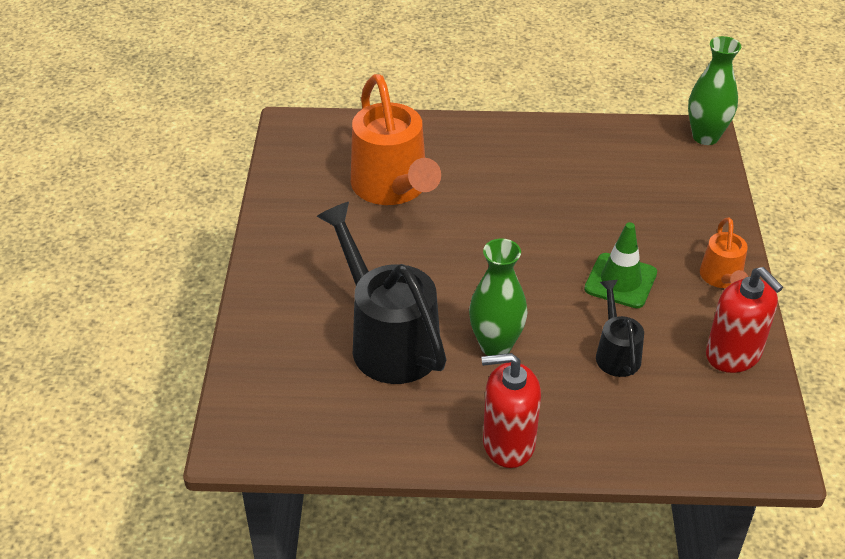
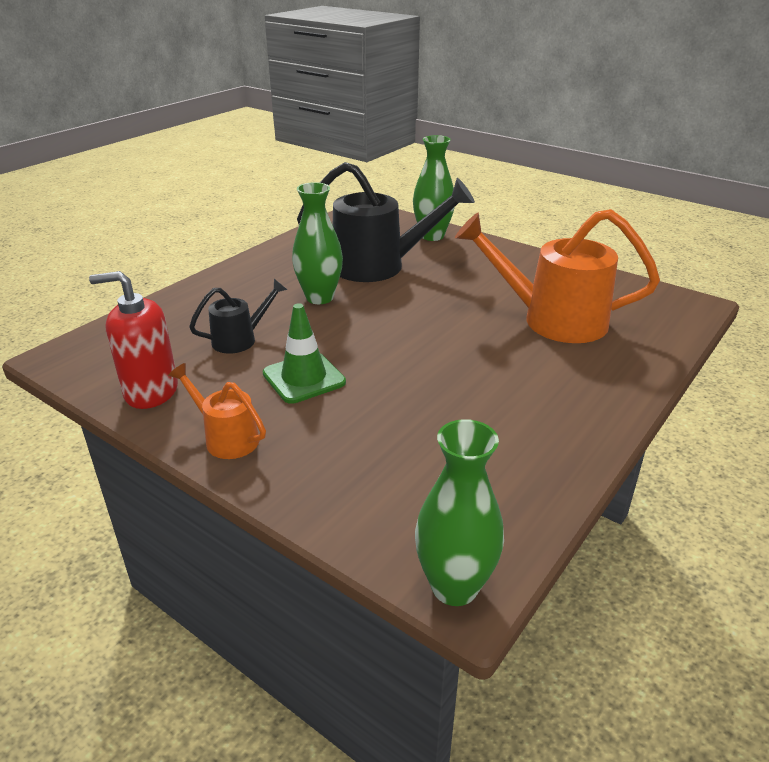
camera: 125 degrees right, 10 degrees down
red soap dispenser [481,353,541,468] -> none
black watering can [596,280,644,377] -> black watering can turned 60 degrees counterclockwise [189,279,287,353]
none -> green vase [413,135,454,241]

